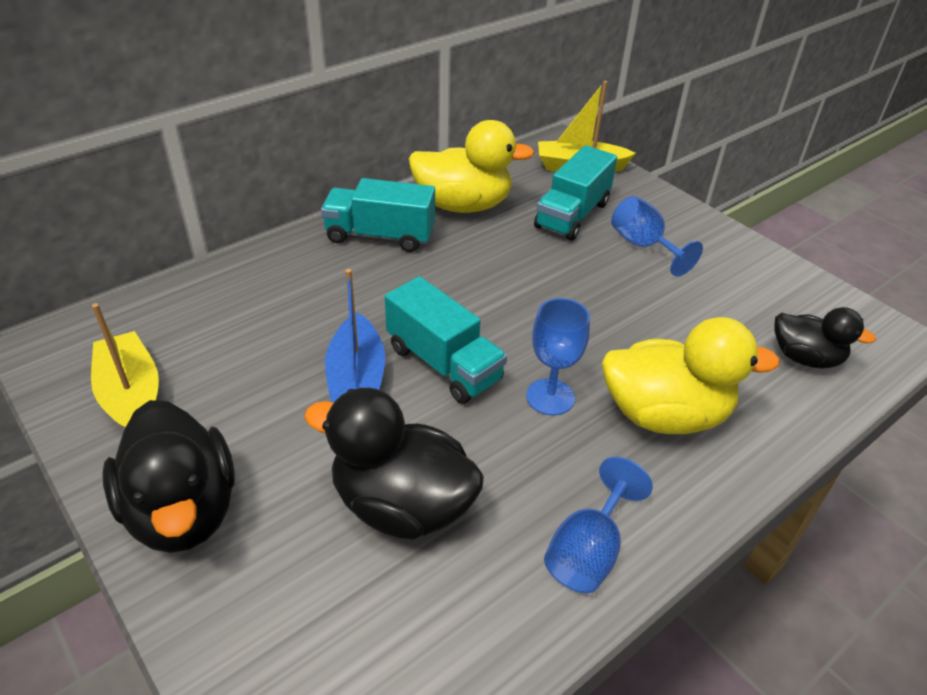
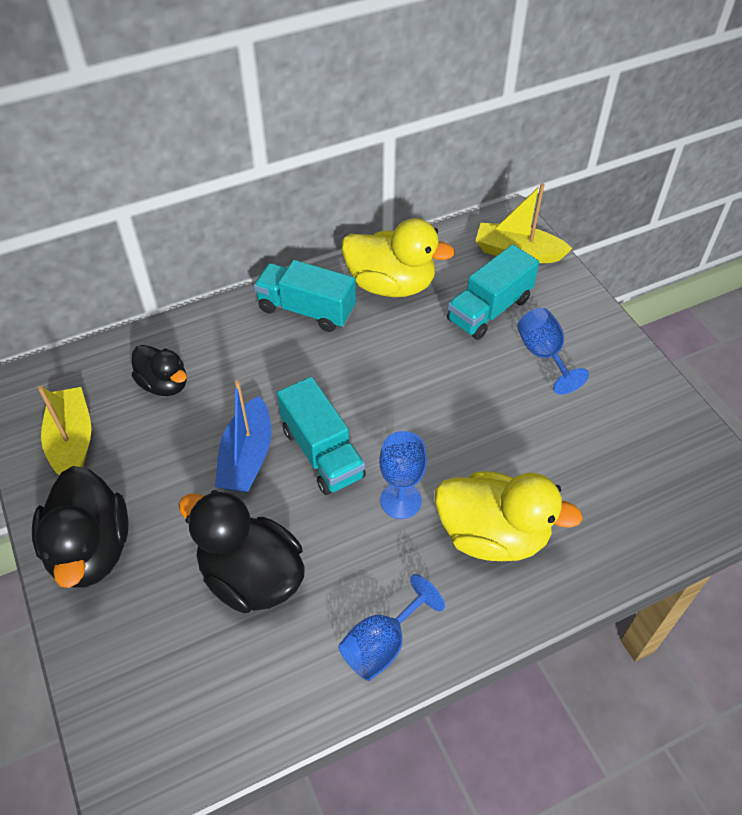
camera: 15 degrees right, 10 degrees up
black duck [774,307,876,369] -> black duck moved to [132,345,187,396]

